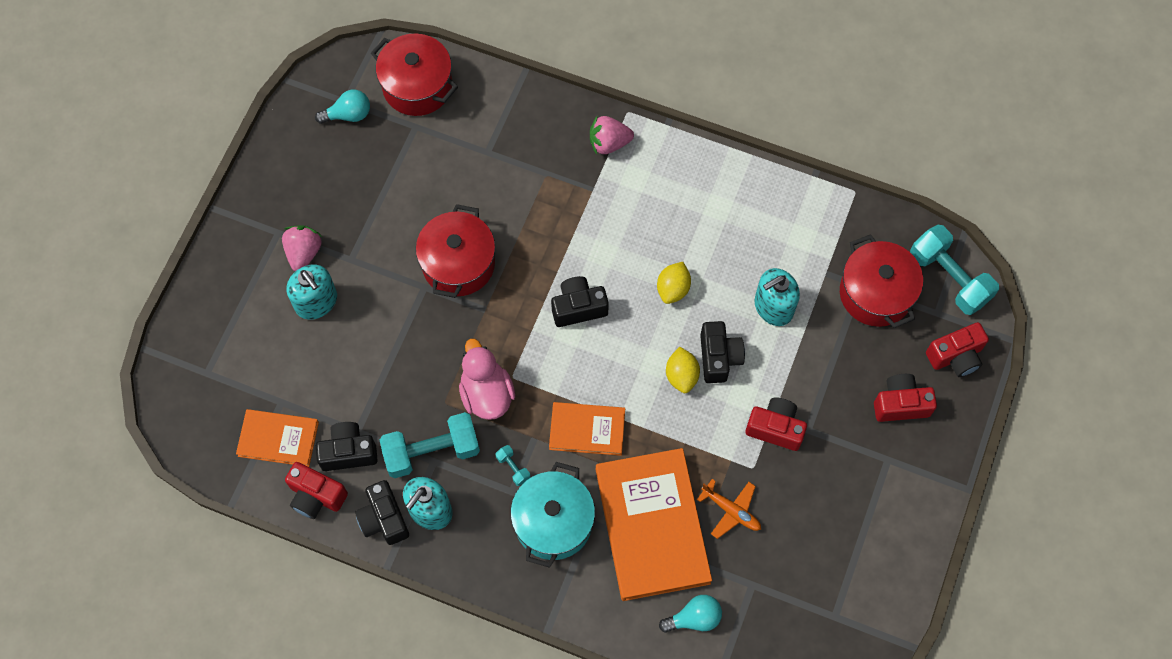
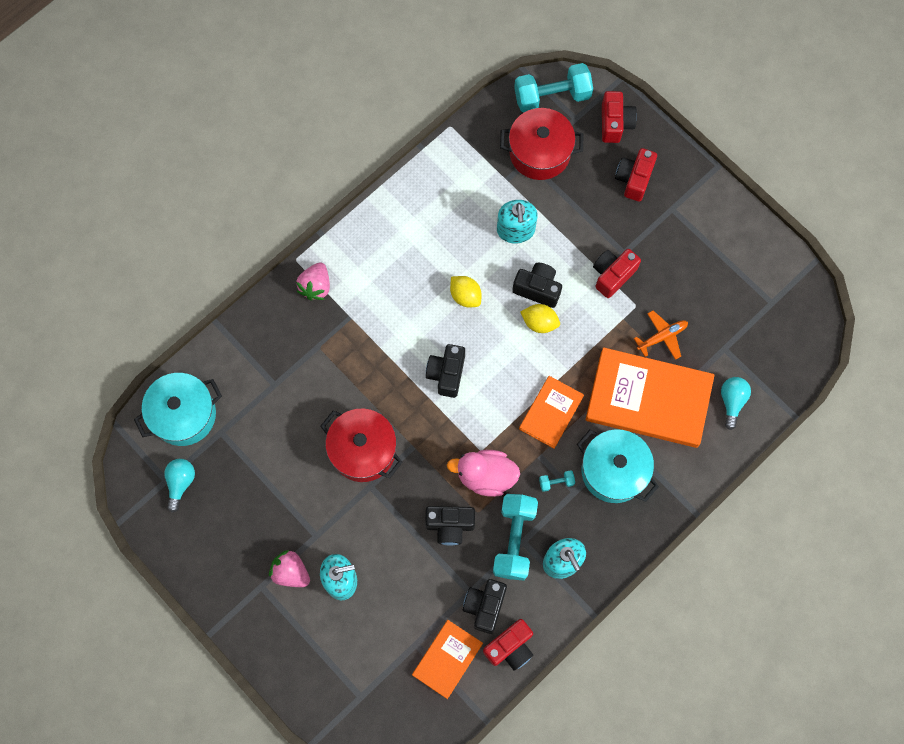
camera: 65 degrees left, 5 degrees up
black camera [355,480,409,545] -> black camera moved to [425,506,475,546]
red pot [371,34,458,116] -> turquoise pot [134,373,222,446]

